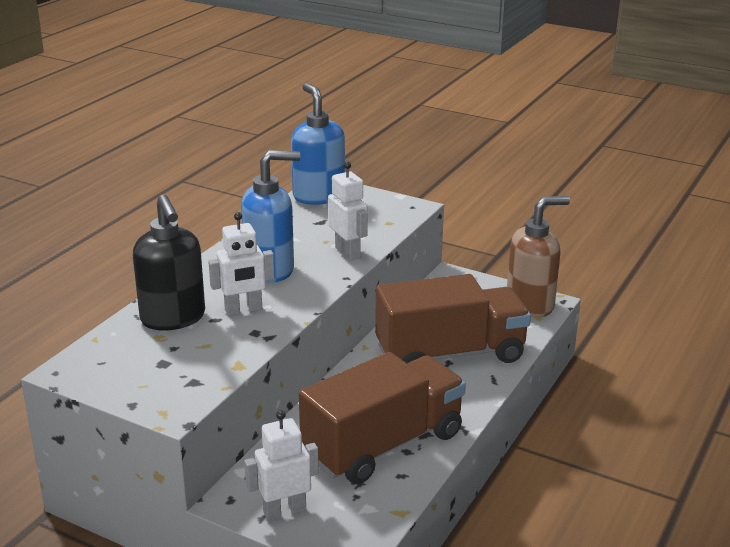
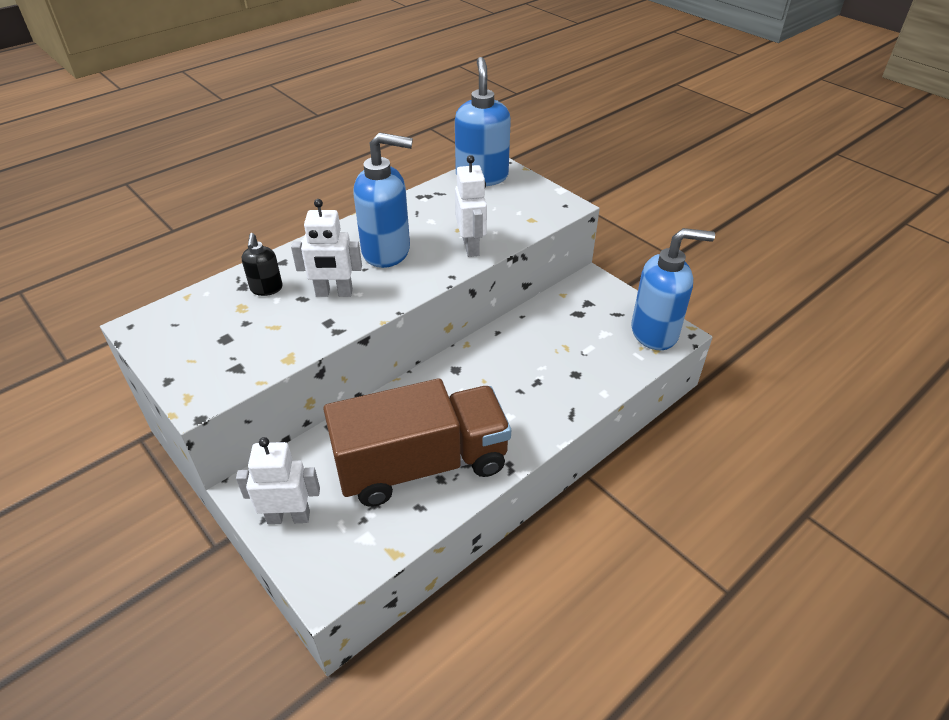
camera: 20 degrees right, 15 degrees up
black soap dispenser [133,194,205,331] -> black soap dispenser [242,233,283,296], size x0.51
brown truck [375,274,531,363] -> none
brown soap dispenser [507,196,570,317] -> blue soap dispenser [631,228,715,350]

